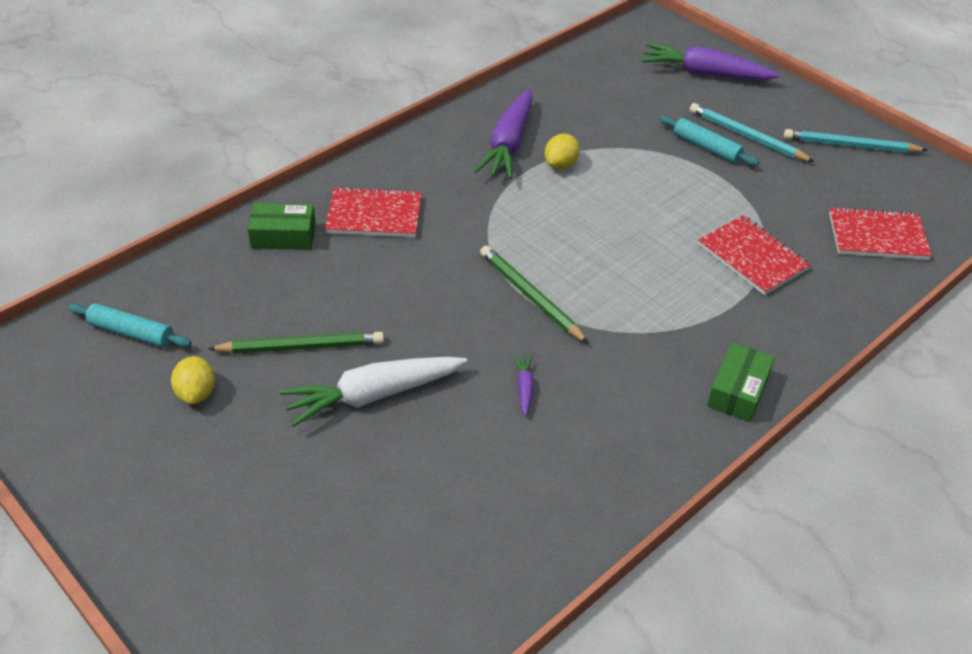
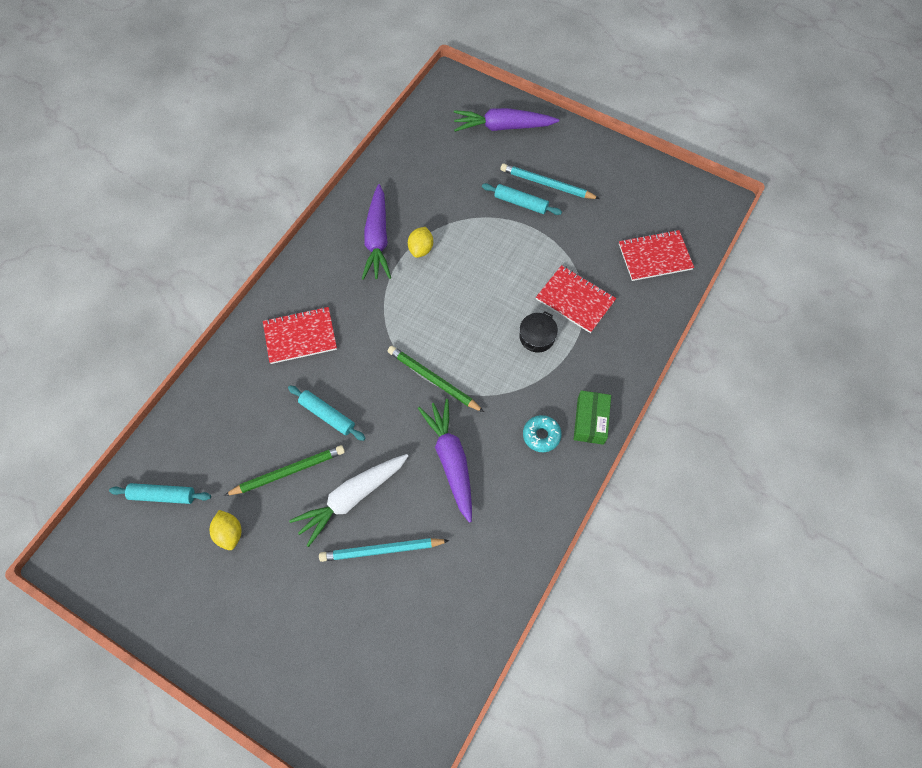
camera: 15 degrees left, 20 degrees up
green box [248,203,316,250] -> none
purple carrot [513,355,534,416] -> purple carrot [418,399,472,523], size x2.35
turquoise pencil [784,129,928,153] -> turquoise pencil moved to [319,538,450,562]
none -> turquoise rolling pin [288,385,365,441]
none -> black pot [520,311,558,352]
none -> turquoise donut [523,415,562,452]

